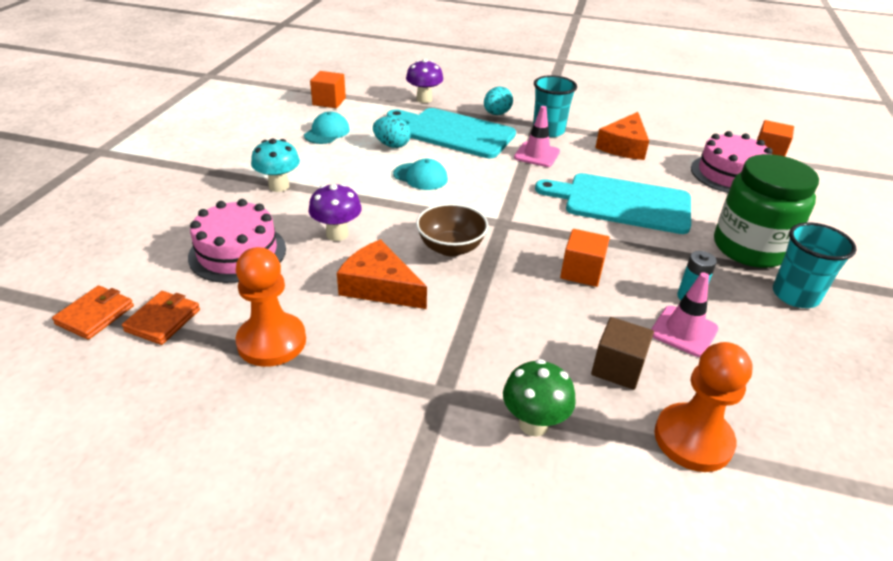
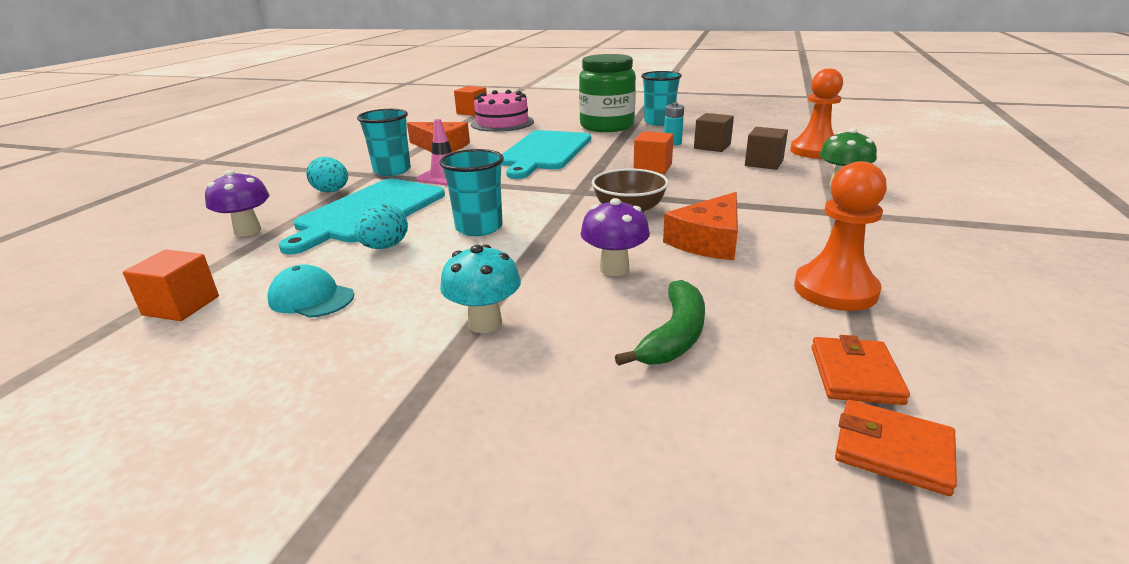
camera: 85 degrees left, 10 degrees down
orange wallet [122,291,200,345] -> orange wallet turned 75 degrees clockwise [812,335,910,405]
pink cake [188,199,286,283] -> green banana [615,280,705,366]
turquoise cap [393,159,448,190] -> turquoise cup [439,149,504,236]
pink traffic cone [651,272,718,357] -> brown cube [694,113,734,152]

